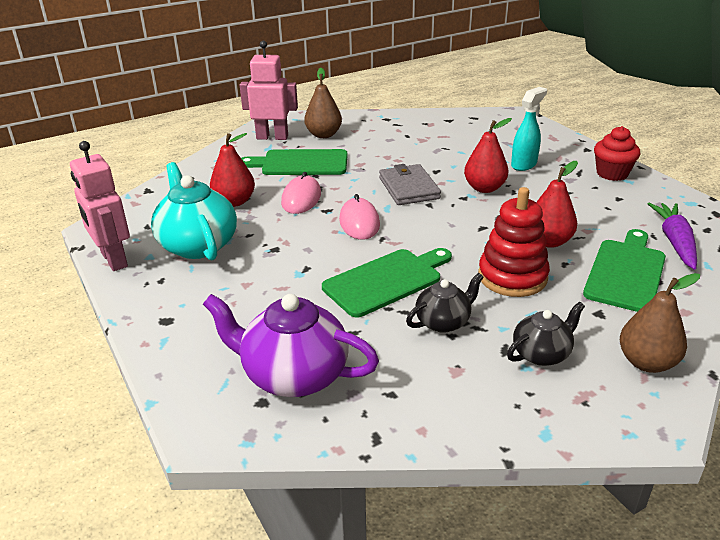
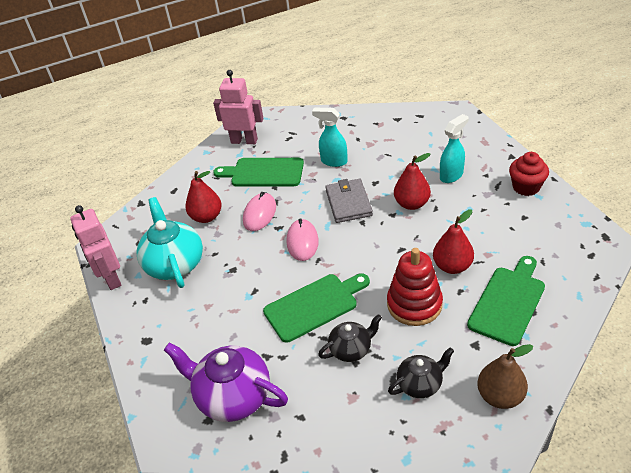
camera: 10 degrees right, 10 degrees up
brown pear [304,68,342,138] -> none
purple carrot [648,203,697,270] -> none
none -> turquoise spray bottle [312,107,348,167]

